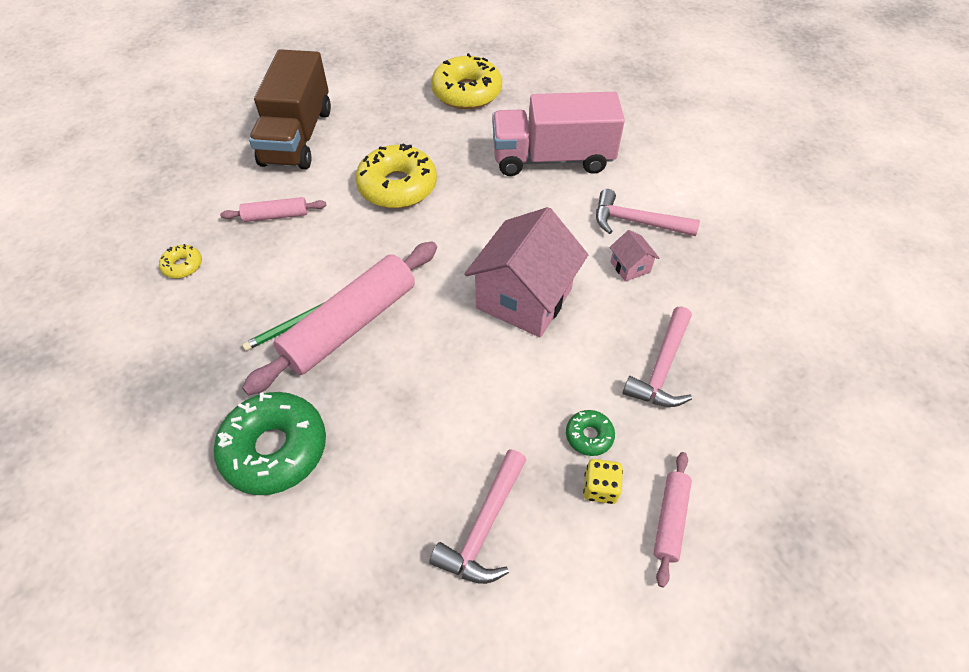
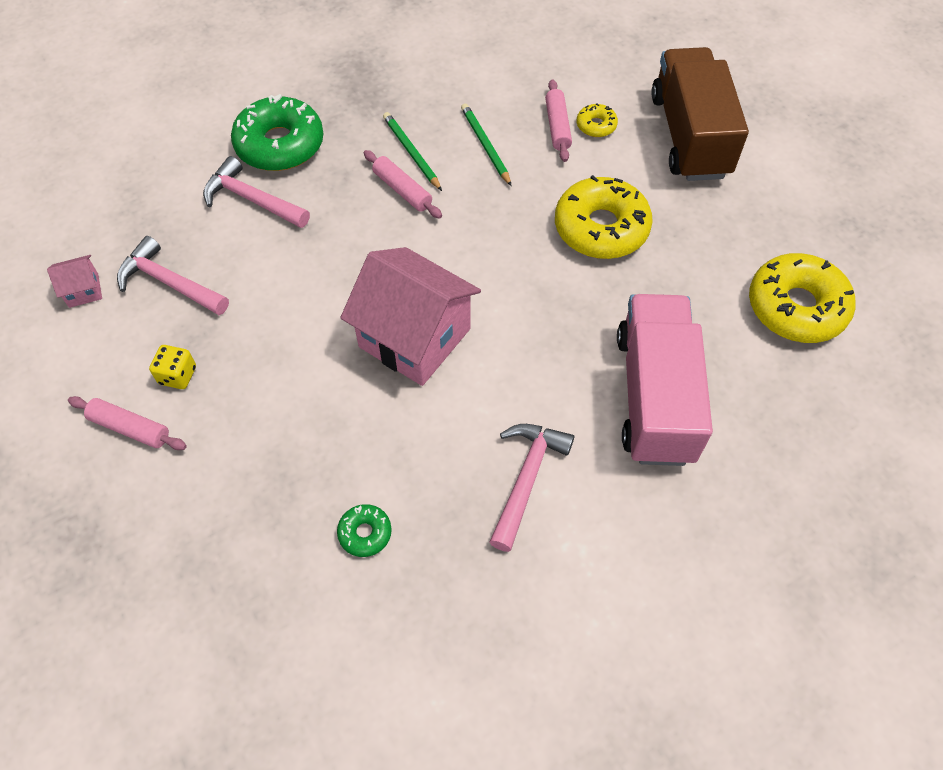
camera: 95 degrees right, 5 degrees up
yellow donut [159,244,202,278] -> yellow donut moved to [577,103,618,137]
pink rolling pin [242,241,437,395] -> pink rolling pin [364,150,442,218], size x0.48
brown truck [249,49,331,170] -> brown truck turned 75 degrees clockwise [651,47,749,181]
green donut [566,410,615,456] -> green donut moved to [337,504,392,557]
pink house [610,230,659,282] -> pink house moved to [47,255,102,308]
pink hammer [622,306,692,407] -> pink hammer moved to [203,156,310,228]
none -> green pencil [461,103,512,186]

